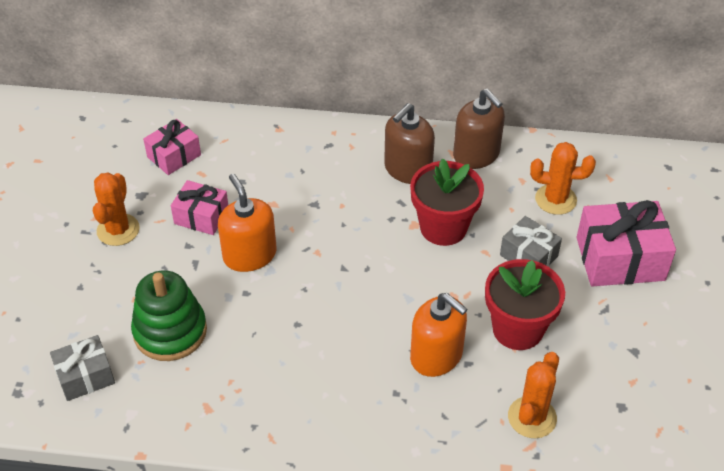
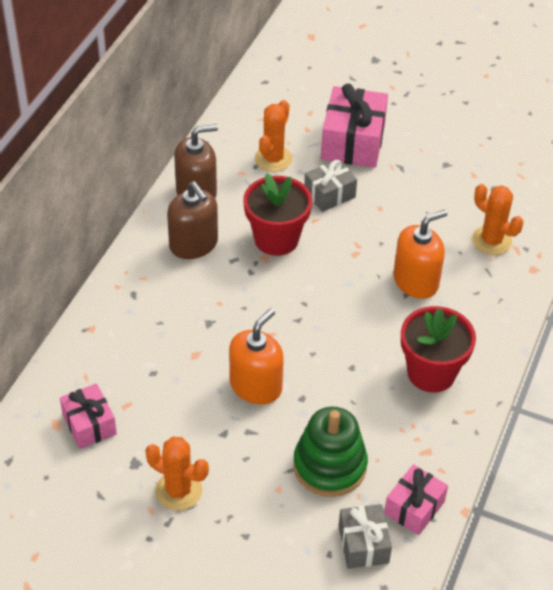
camera: 75 degrees left, 0 degrees up
pink gift [171,180,228,235] -> pink gift moved to [384,464,448,535]
orange soap dispenser [218,174,276,272] -> orange soap dispenser turned 135 degrees clockwise [229,308,284,404]
red flower pot [485,259,565,350] -> red flower pot moved to [401,306,476,393]

